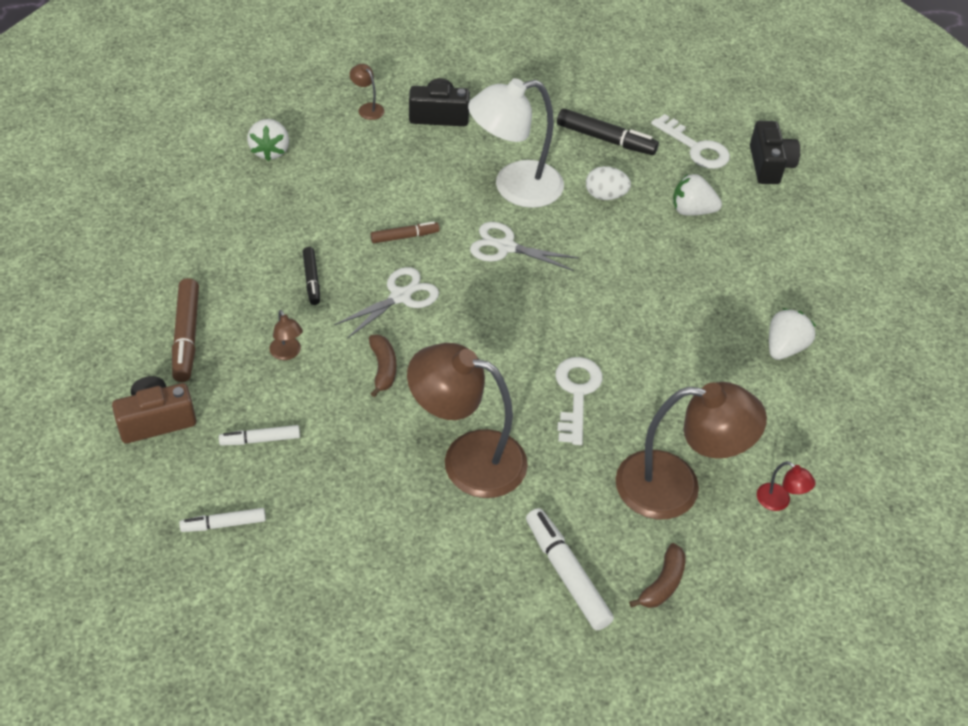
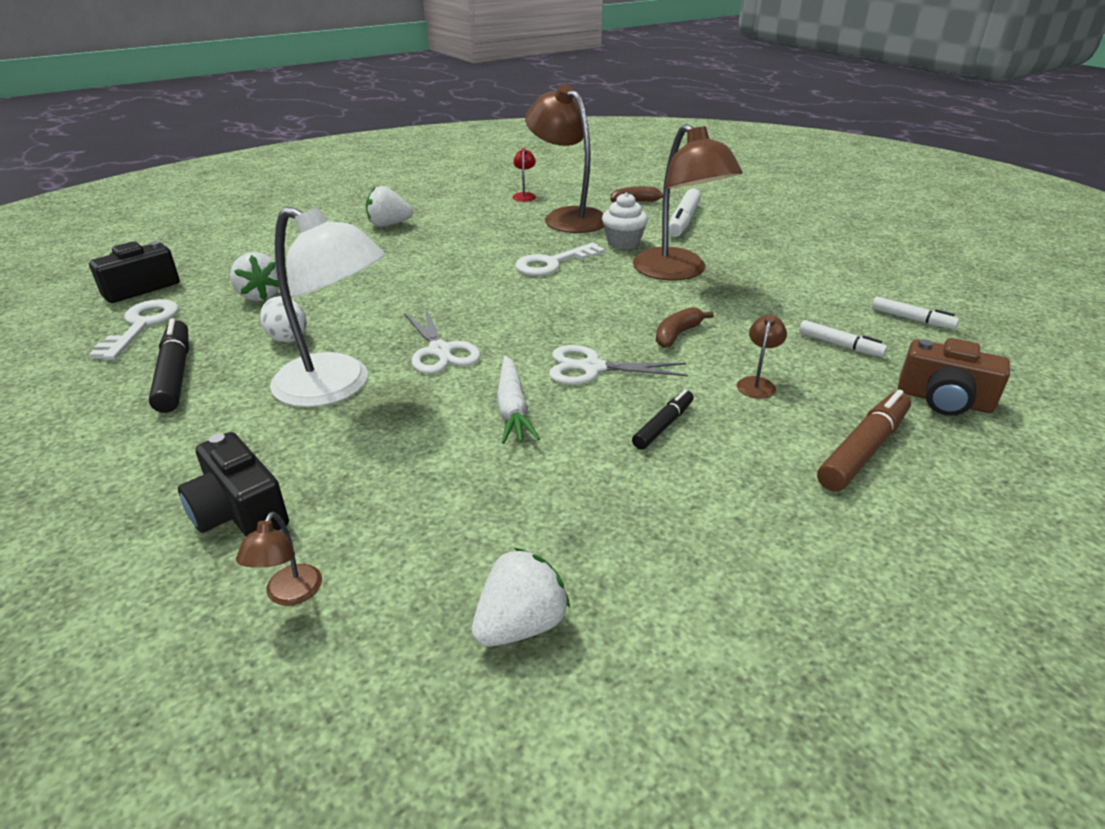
camera: 130 degrees left, 15 degrees down
brown marker [371,221,440,243] -> white carrot [497,355,540,444]
none -> white cupcake [602,192,648,249]

